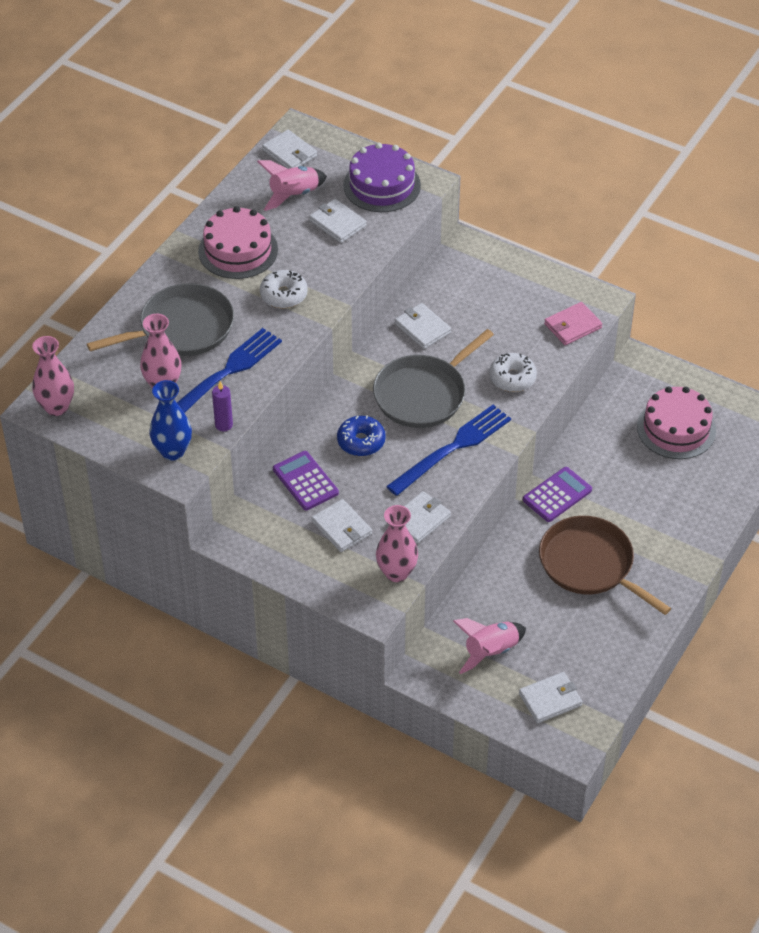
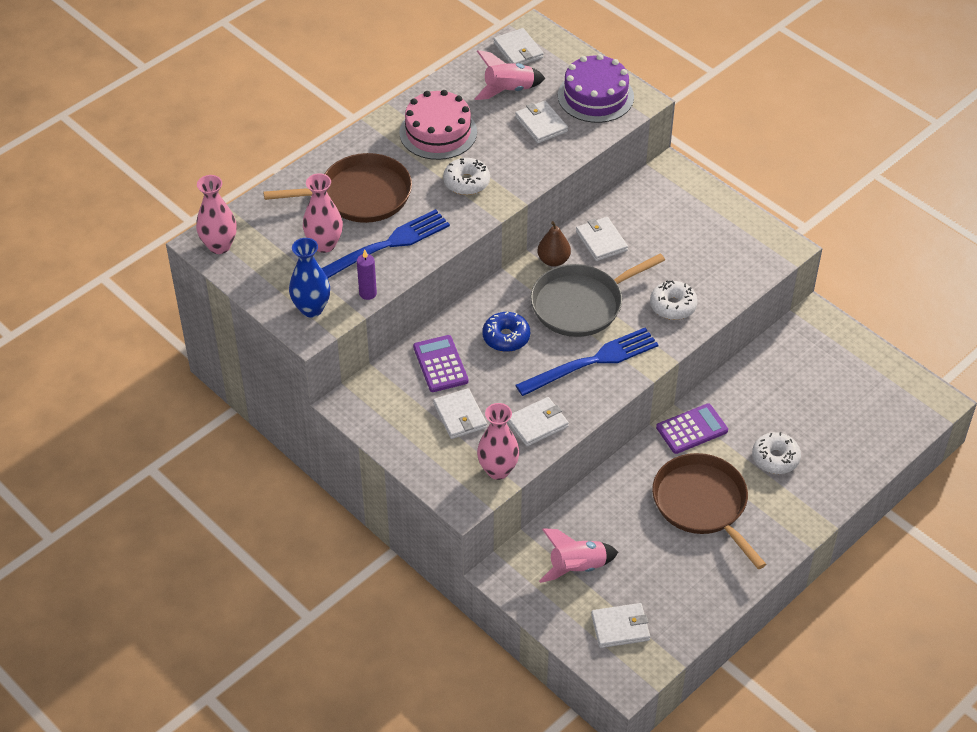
camera: 15 degrees right, 0 degrees up
grey pan [87,283,234,356] -> brown pan [264,153,412,223]
pink wallet [544,302,602,345] -> none
pink cake [637,386,716,459] -> none
none -> brown pear [537,221,571,267]
none -> white donut [752,432,801,474]

